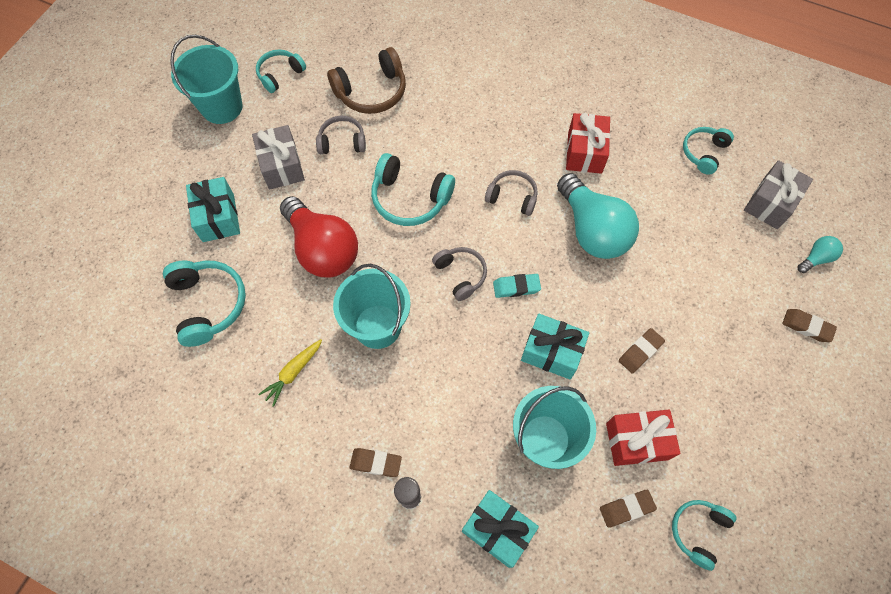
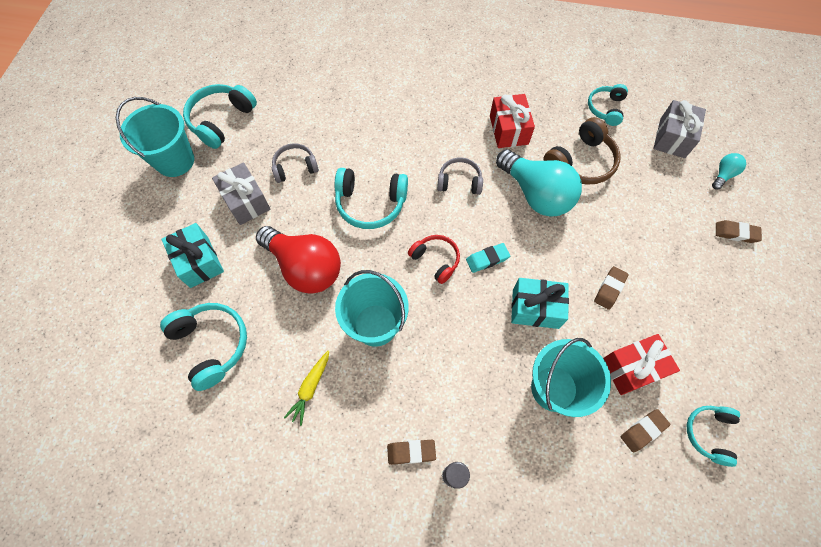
camera: 15 degrees left, 0 degrees up
turquoise headphones [256,49,306,93] -> turquoise headphones [183,84,257,149], size x1.56
brown headphones [327,47,406,114] -> brown headphones moved to [543,117,621,185]
grey headphones [432,247,487,301] -> red headphones [408,235,460,284]
turquoise gift [462,490,539,568] -> none

